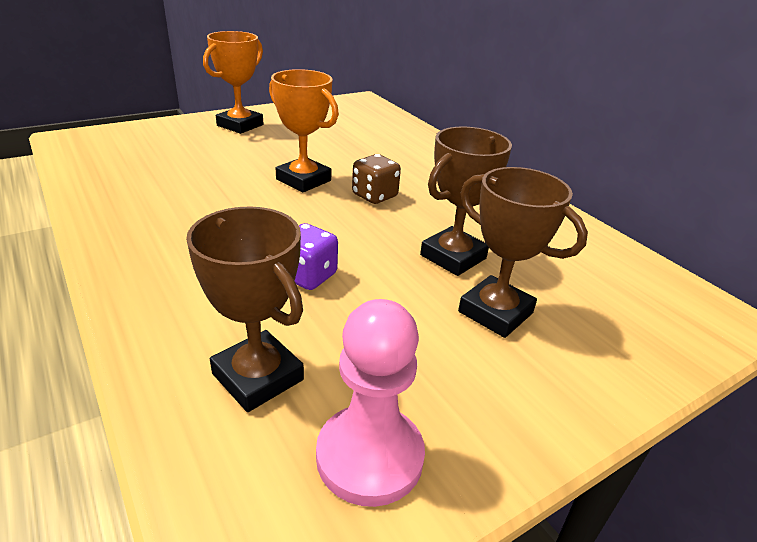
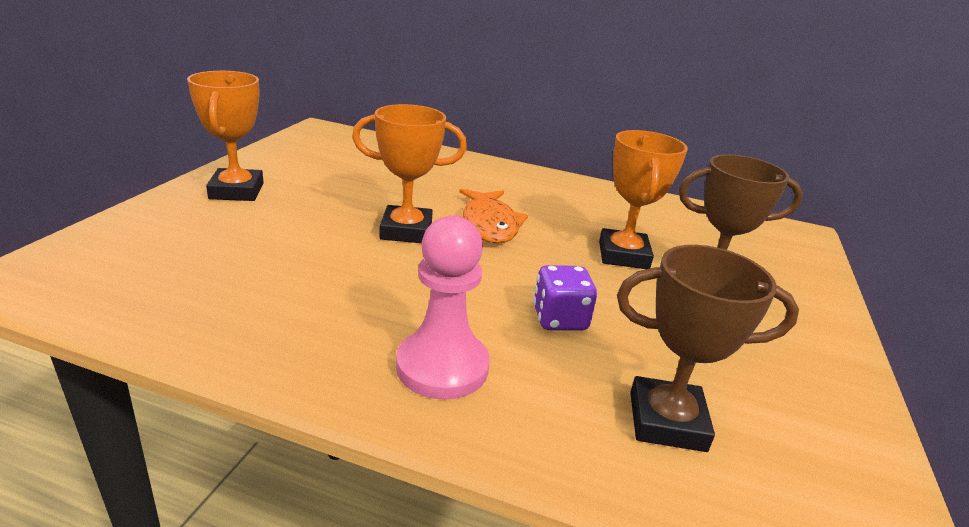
camera: 40 degrees left, 5 degrees down
pink pawn [316,299,425,507] -> pink pawn moved to [396,215,490,400]
brown dice [352,154,401,204] -> orange fish [459,189,528,243]
brown trophy [420,127,512,276] -> orange trophy [599,130,688,269]

